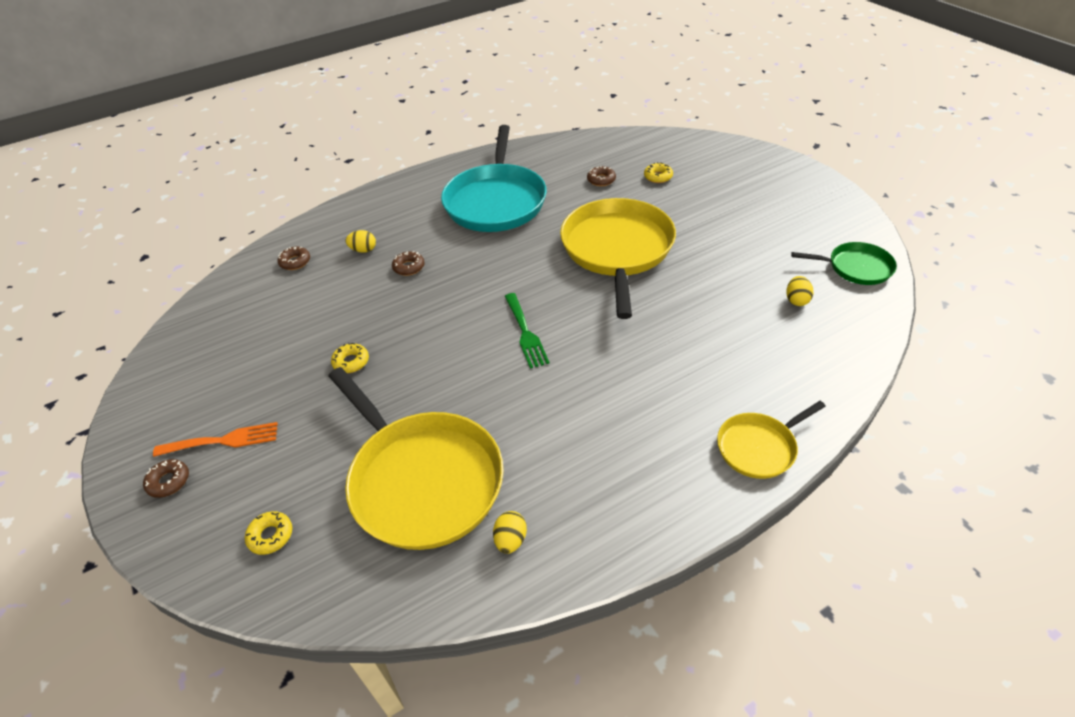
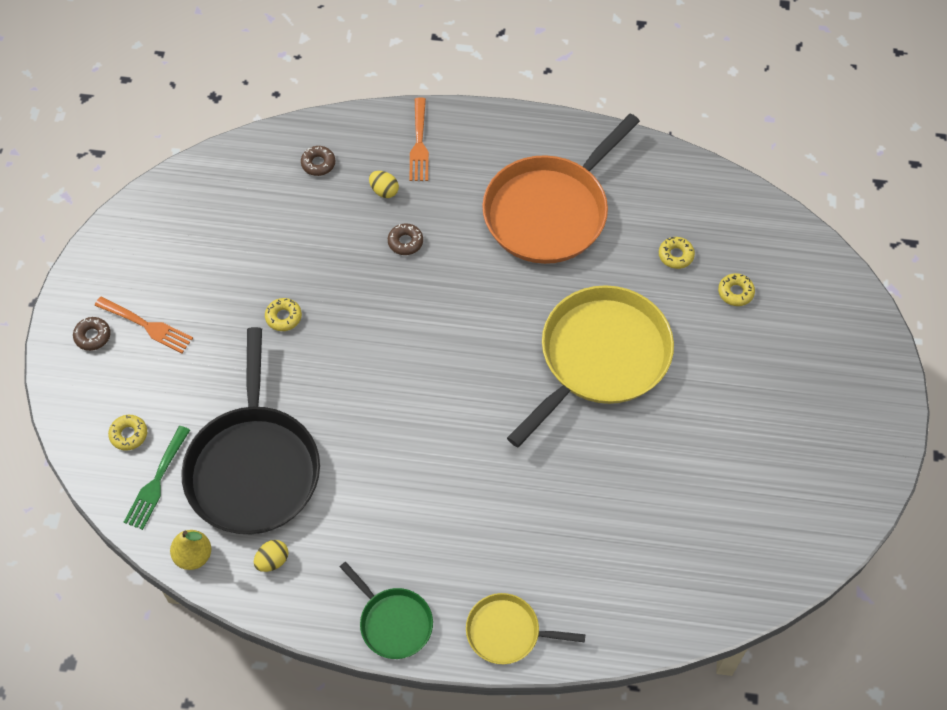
camera: 35 degrees right, 15 degrees up
yellow pan [329,367,504,550] -> black pan [181,327,320,534]
turquoise pan [441,125,547,232] -> orange pan [482,113,640,264]
green fork [505,293,549,368] -> green fork moved to [124,426,190,530]
brown donut [587,166,616,186] -> yellow donut [659,237,695,269]
yellow egg [786,276,814,306] -> none
green pan [791,242,897,285] -> green pan moved to [340,562,433,659]
none -> yellow pear [170,530,211,570]
none -> orange fork [409,97,429,181]

